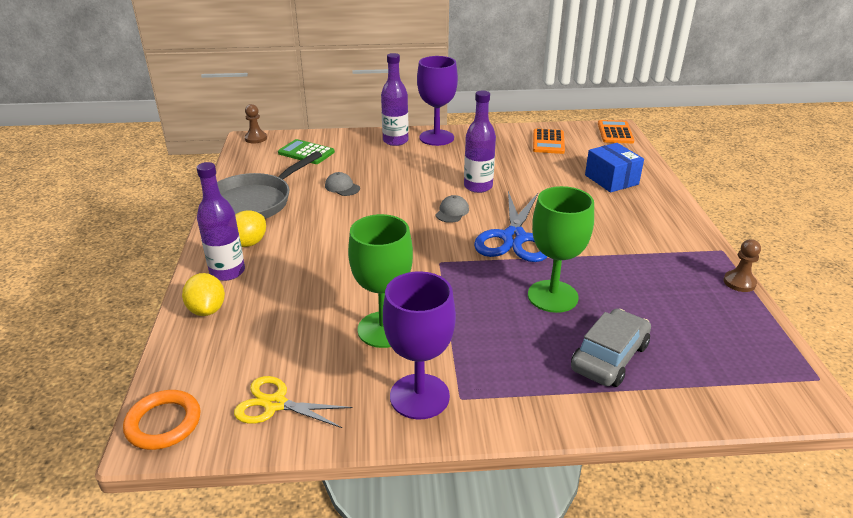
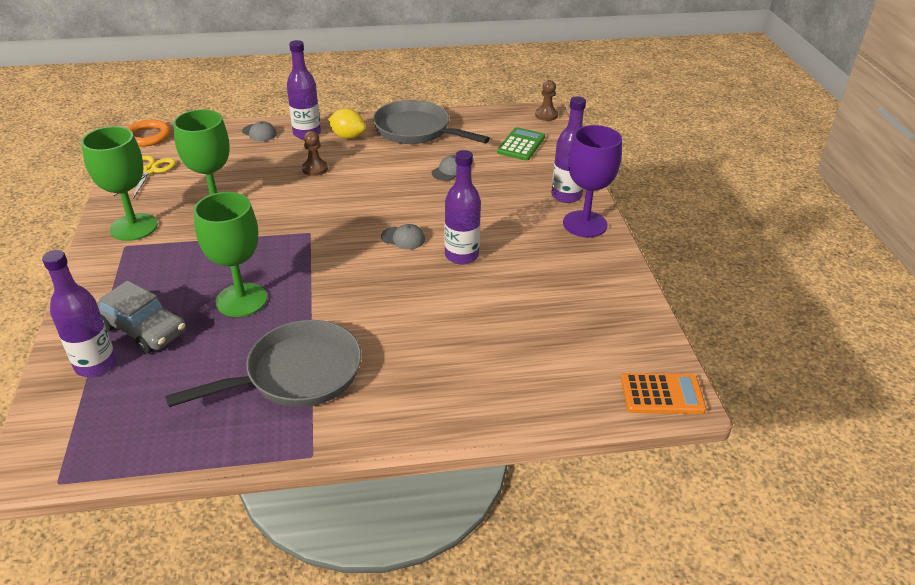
camera: 85 degrees right, 5 degrees up
yellow lemon [182,273,225,316] -> grey cap [242,121,277,142]
purple goblet [383,271,456,420] -> green goblet [81,126,158,241]
blue scissors [474,191,547,262] -> none
orange calculator [533,129,565,154] -> none
blue box [585,143,644,193] -> none
brown pawn [723,239,761,292] -> brown pawn moved to [302,131,328,176]
none -> purple bottle [42,250,116,377]
none -> grey pan [165,320,362,407]

